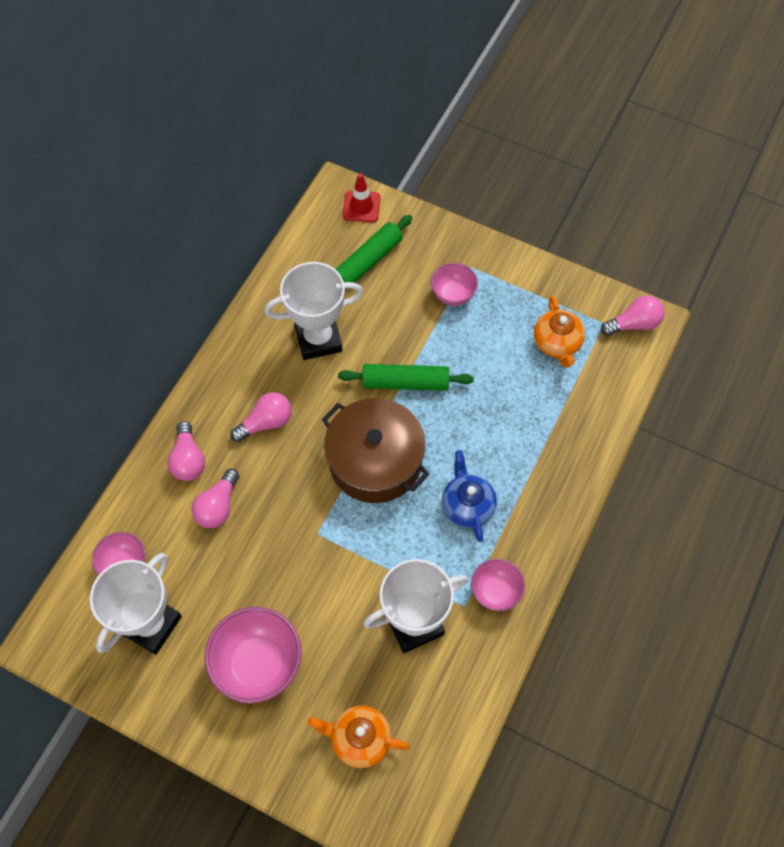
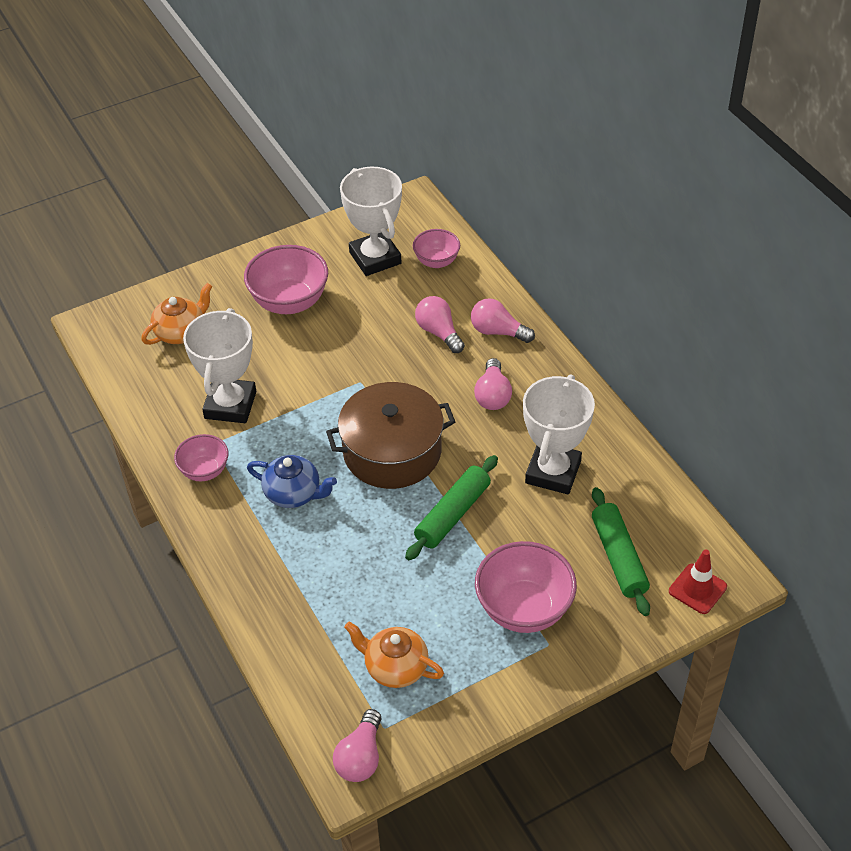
camera: 125 degrees right, 15 degrees down
pink bowl [431,263,478,306] -> pink bowl [475,541,577,633], size x1.71

